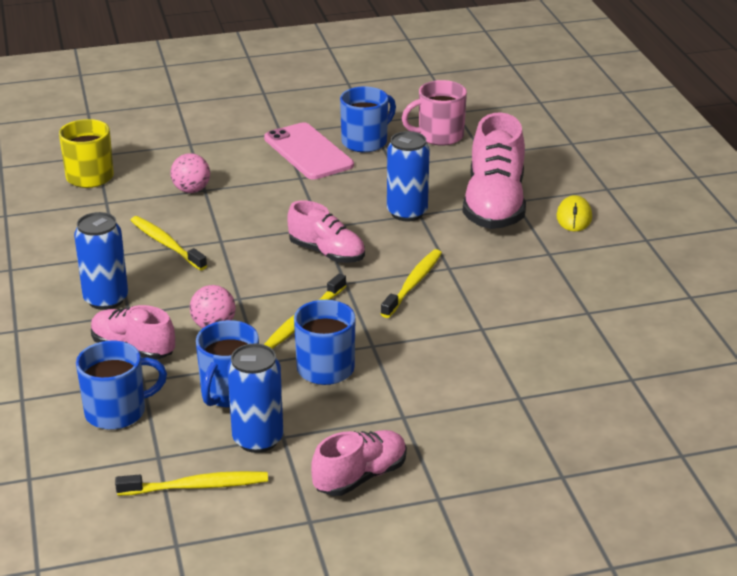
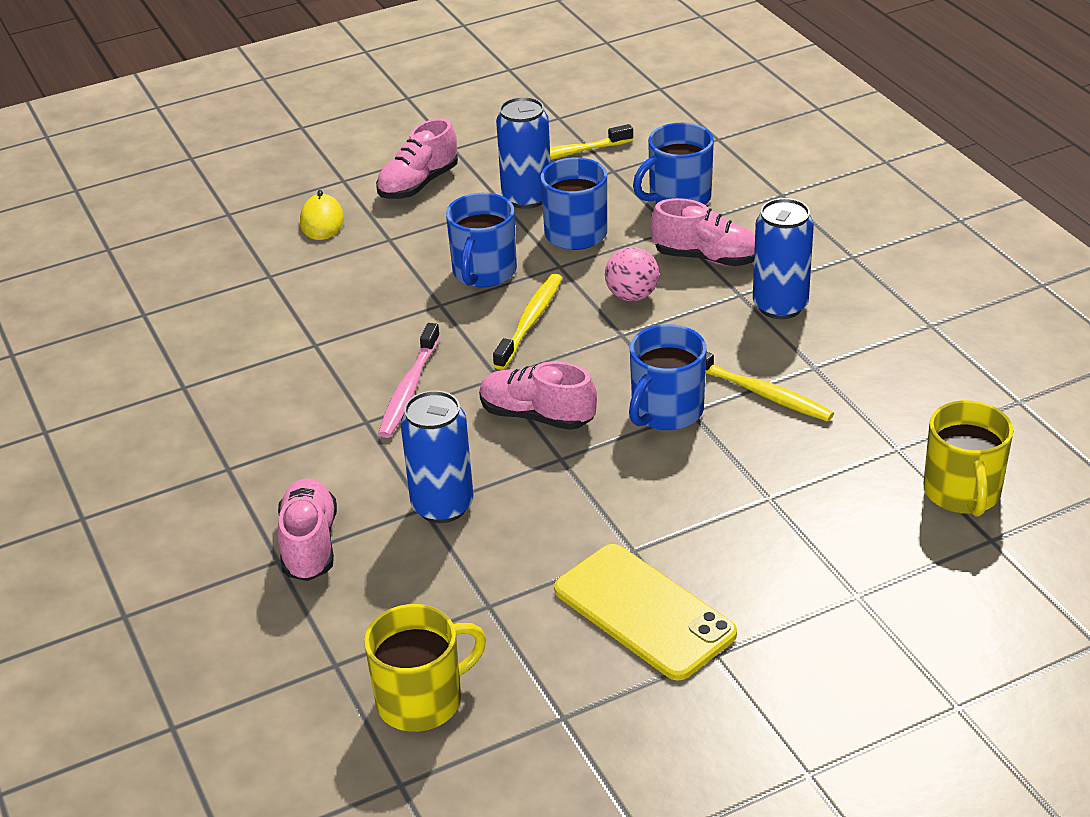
camera: 170 degrees right, 5 degrees up
pink ball [170,153,210,193] -> none
pink phone [264,122,354,180] -> yellow phone [554,544,737,681]
blue mug [340,87,396,152] -> blue mug moved to [629,324,706,430]
yellow toothbrush [381,249,442,318] -> pink toothbrush [378,323,440,438]
pink mug [402,80,467,146] -> yellow mug [364,604,486,732]
pink shoe [462,112,526,229] -> pink shoe [277,478,337,581], size x0.60
yellow mouse [556,195,592,231] -> yellow mouse moved to [300,190,344,240]

